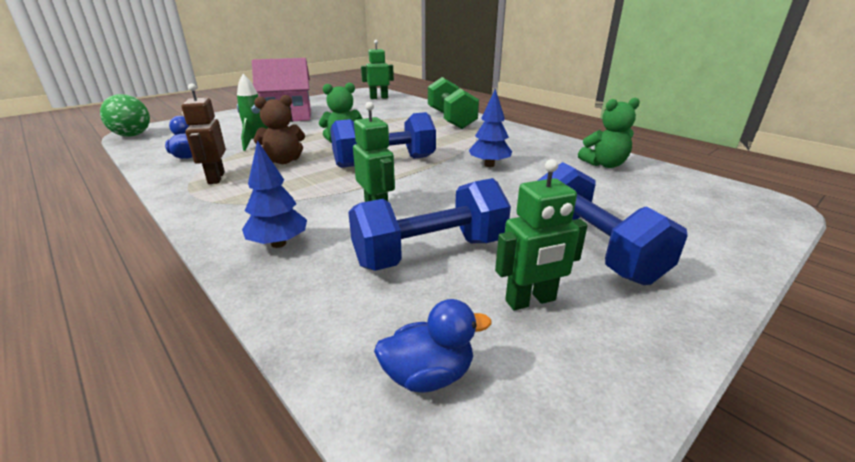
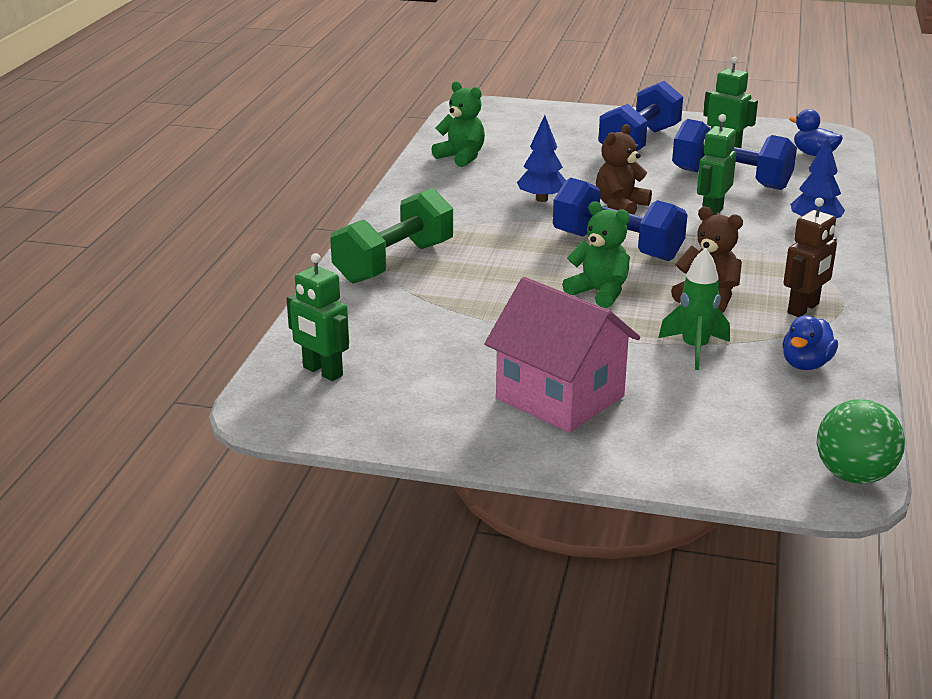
camera: 125 degrees left, 0 degrees up
none -> brown teddy bear [596,124,652,215]

